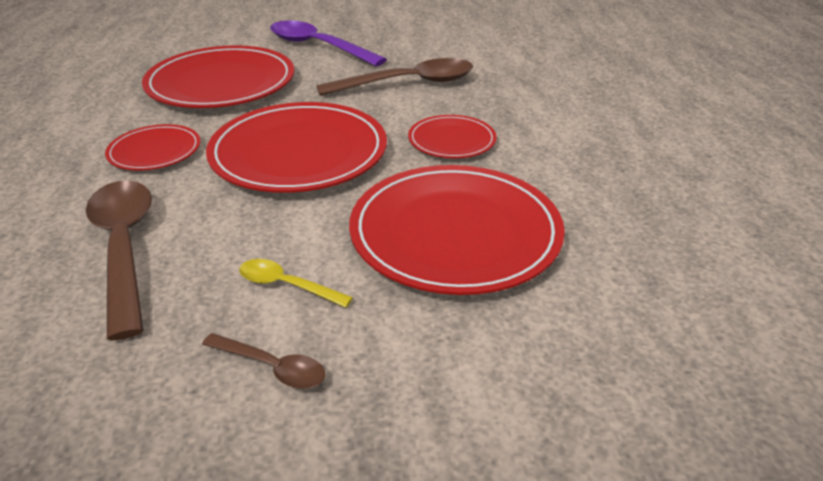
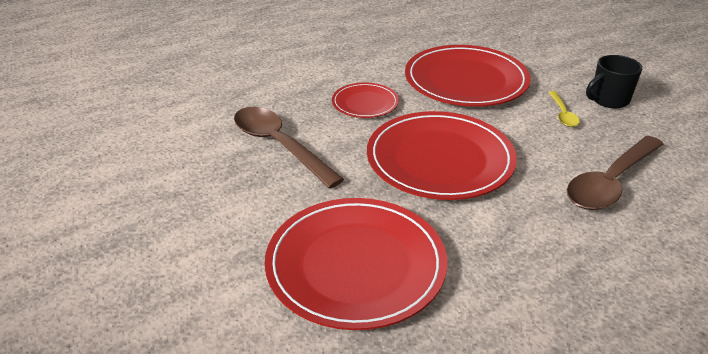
camera: 115 degrees left, 0 degrees up
red plate [105,124,201,170] -> none
brown spoon [202,333,326,389] -> black mug [586,55,642,109]
purple spoon [270,21,387,66] -> none

